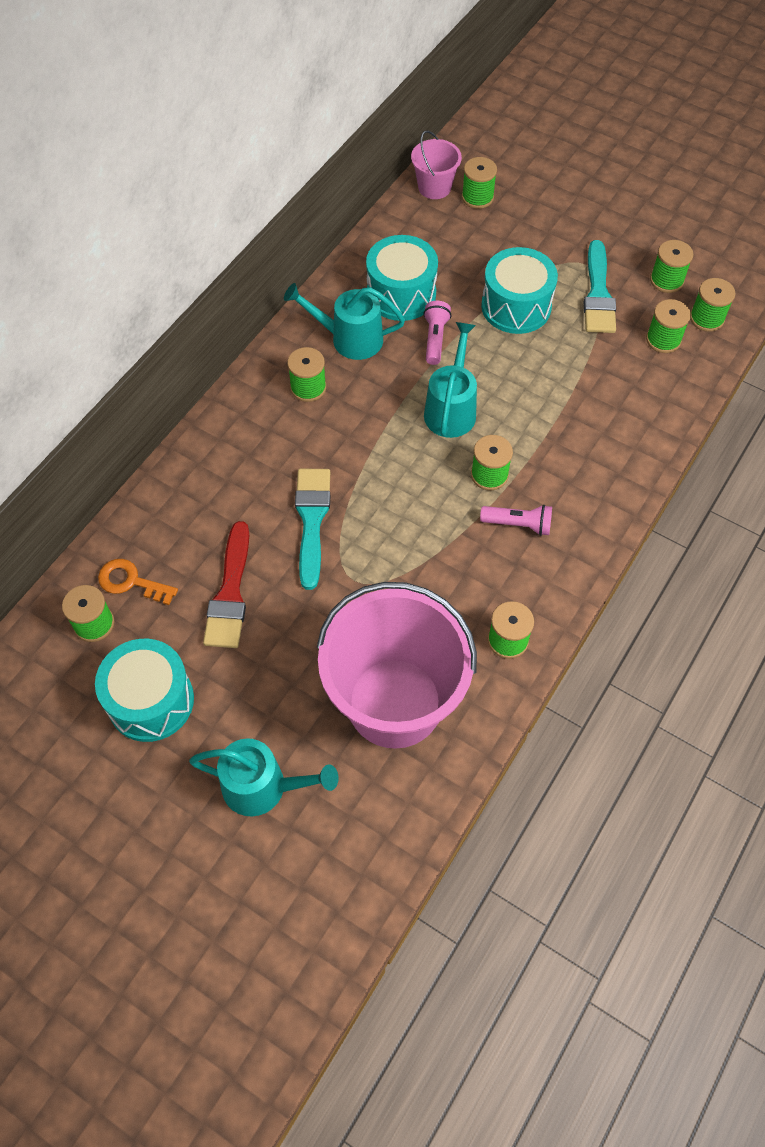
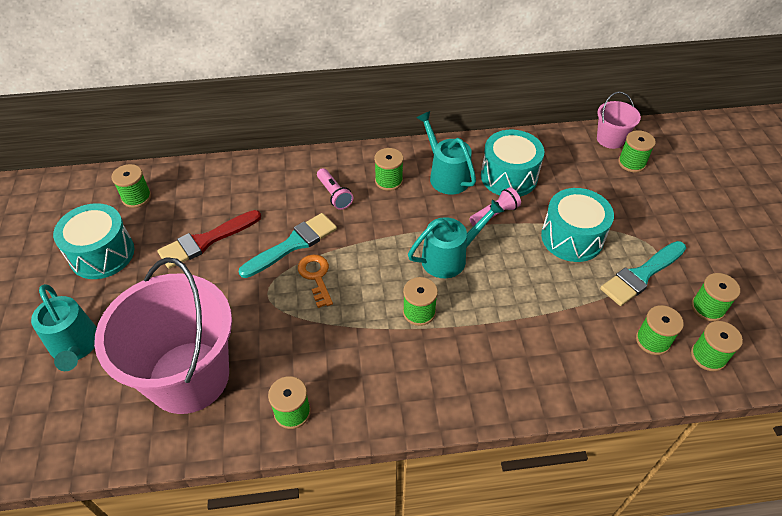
camera: 50 degrees right, 10 degrees down
orange key [98,559,178,605] -> orange key moved to [298,254,333,308]
pink flashlight [480,505,552,536] -> pink flashlight moved to [317,168,353,210]

